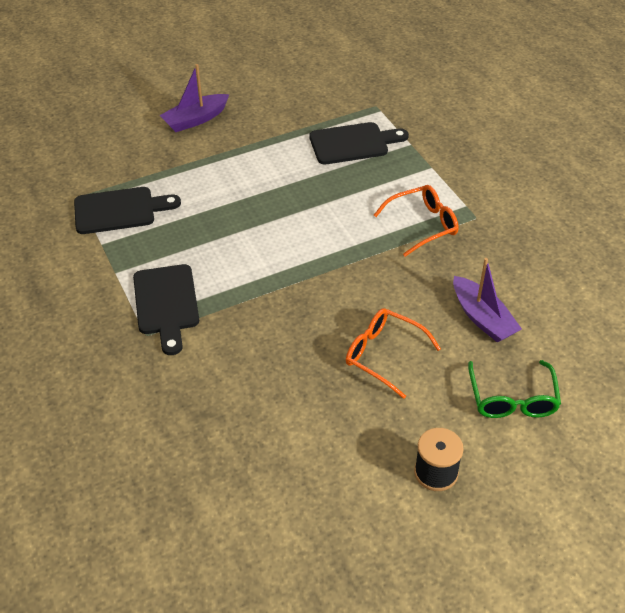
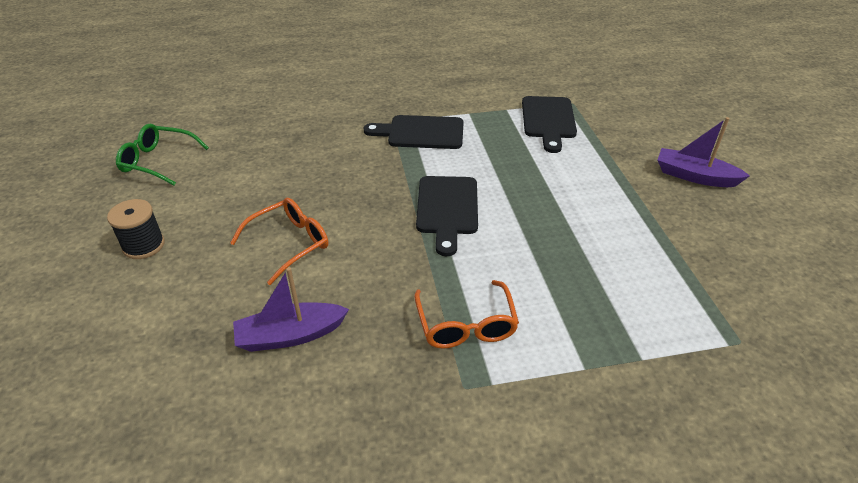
camera: 105 degrees right, 5 degrees down
purple boat [160,64,229,132] -> purple boat turned 45 degrees counterclockwise [658,117,750,187]
black cutting board [309,122,409,164] -> black cutting board moved to [416,176,478,256]
green glasses [468,360,561,418] -> green glasses moved to [116,124,209,186]

